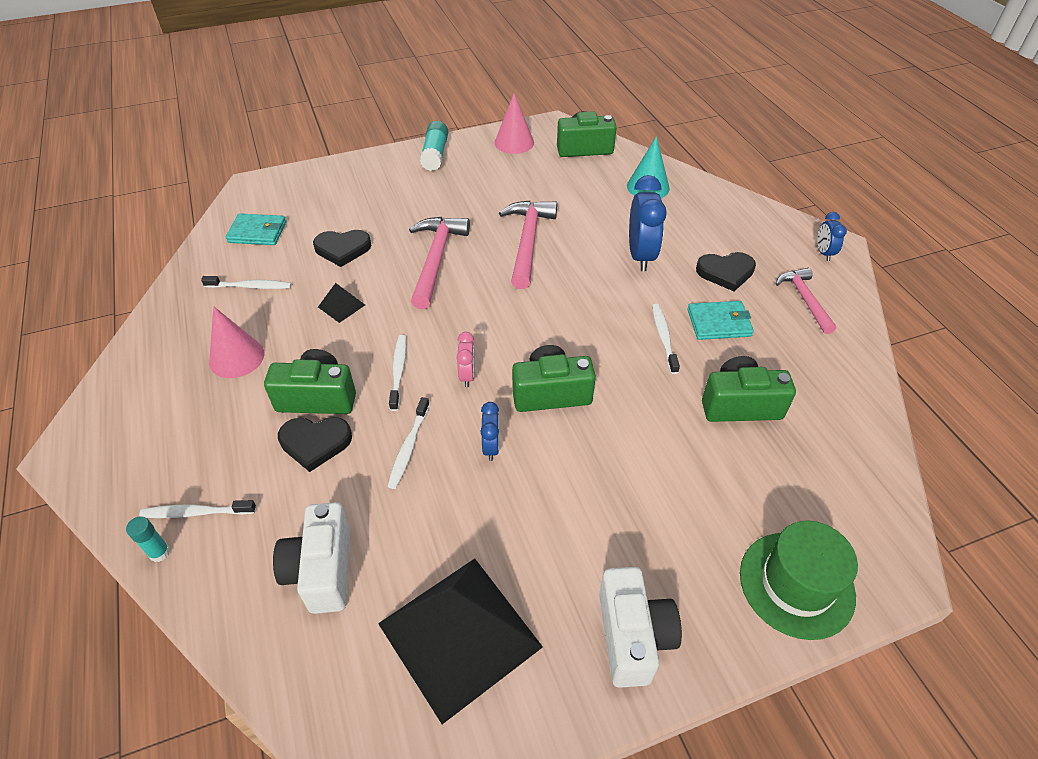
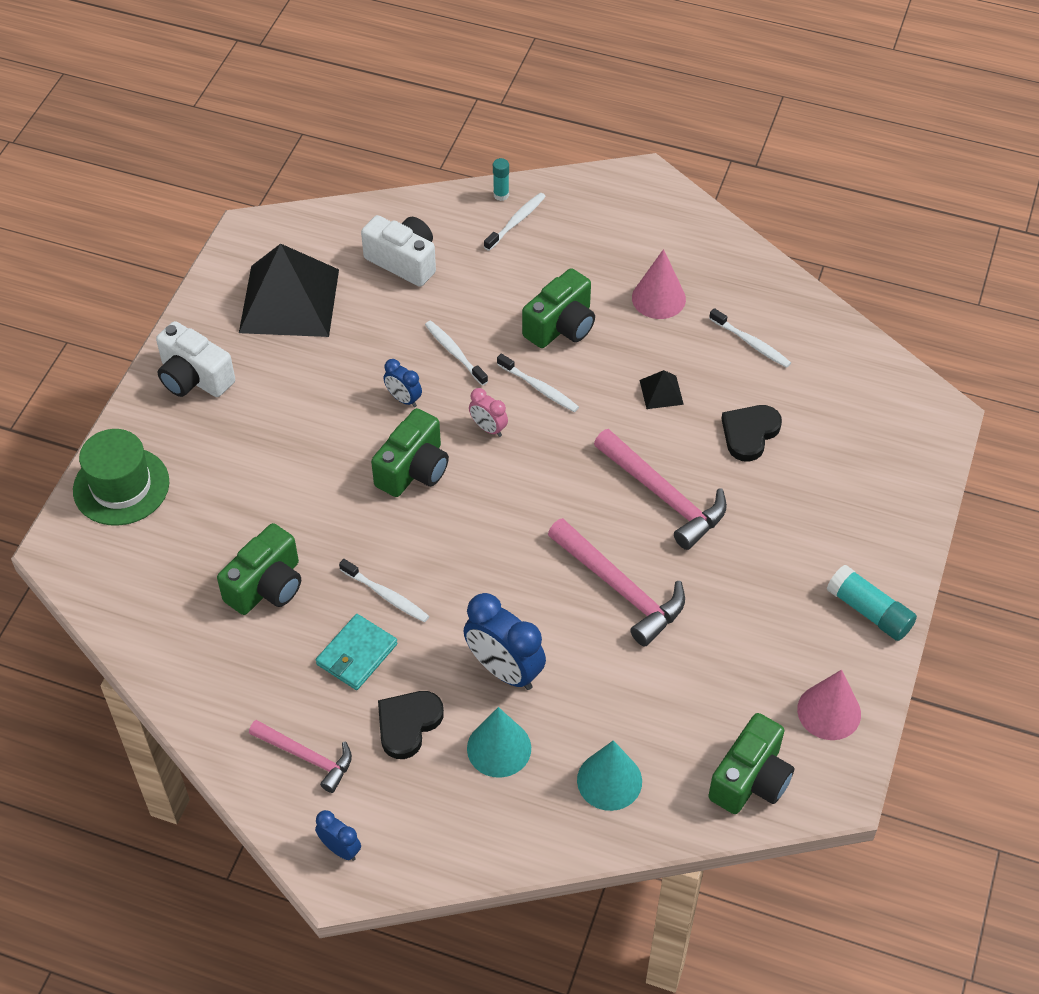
camera: 130 degrees right, 5 degrees up
white toothbrush [201,276,292,289] -> white toothbrush turned 90 degrees counterclockwise [709,308,791,368]
turquoise wallet [226,213,286,245] -> none
black heart [278,417,352,472] -> none
none -> turquoise cone [467,707,531,778]

